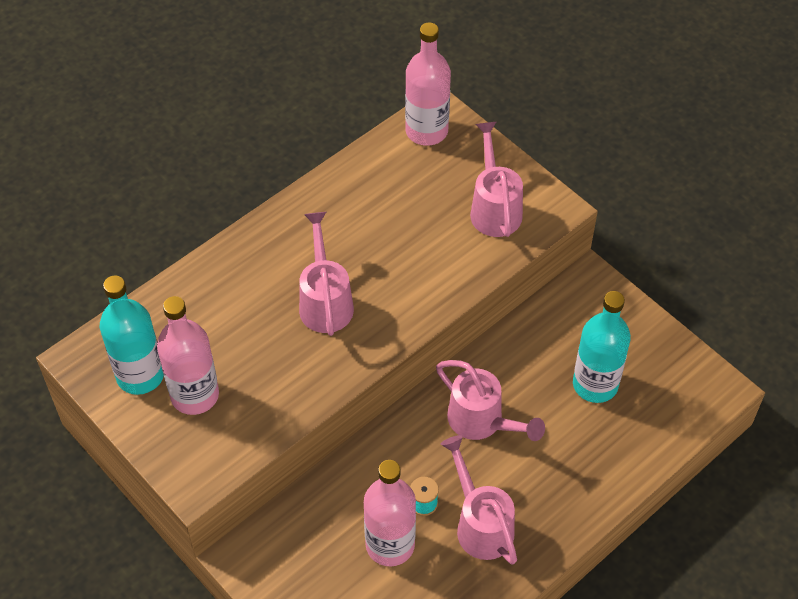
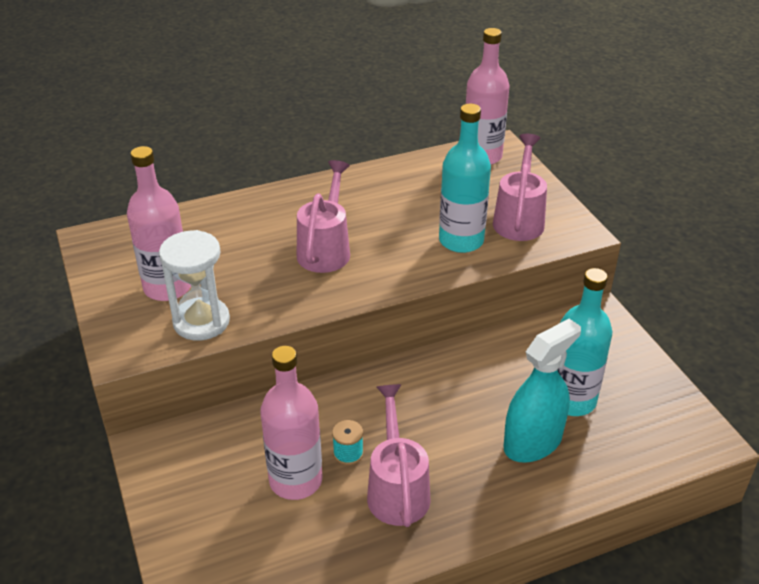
camera: 20 degrees right, 15 degrees down
turquoise bottle [100,276,164,395] -> turquoise bottle moved to [439,104,491,253]
pink watering can [436,360,545,441] -> none
none -> white hourglass [159,230,230,341]
none -> turquoise spray bottle [504,319,581,463]

